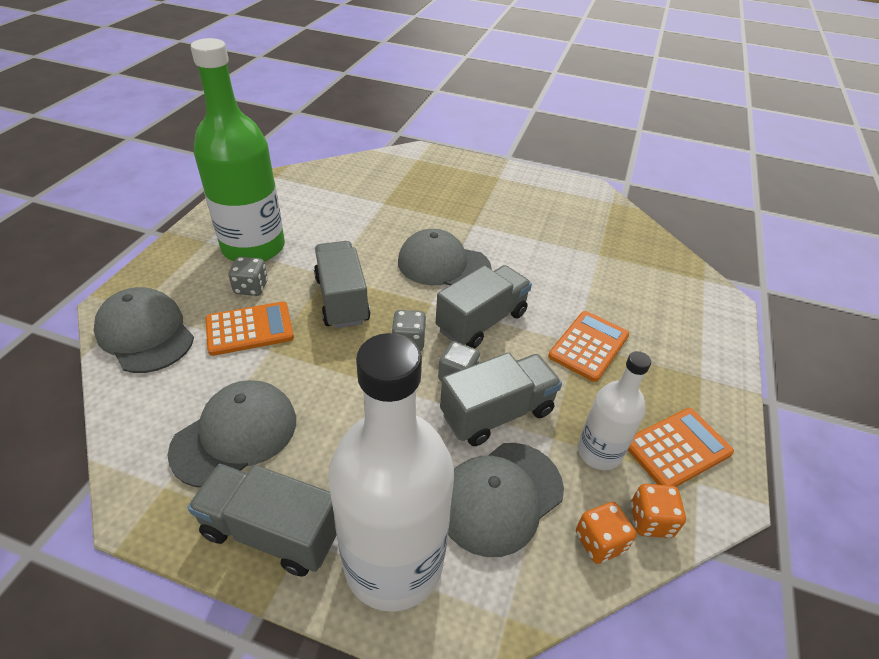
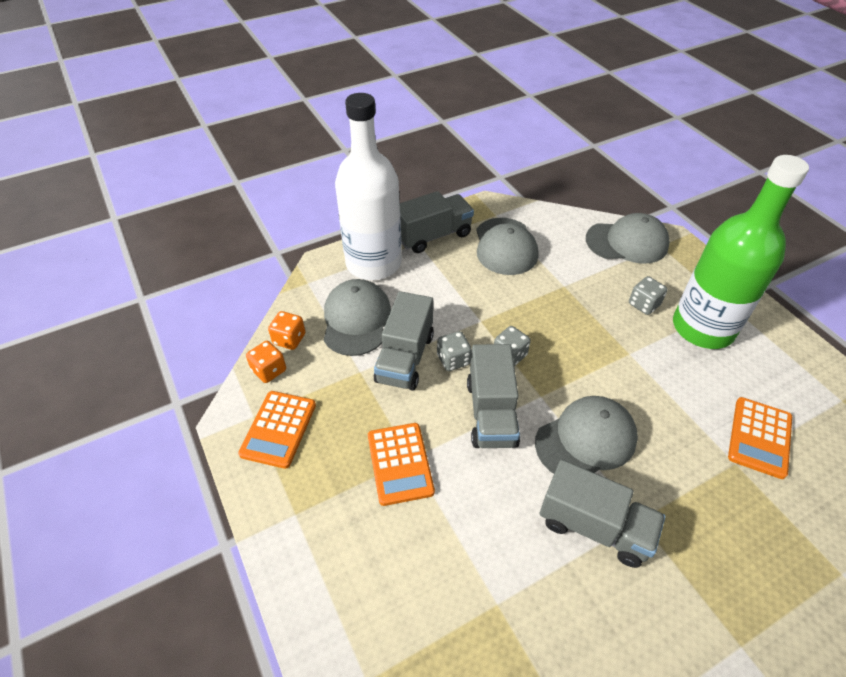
camera: 135 degrees right, 5 degrees up
orange calculator [205,302,294,356] -> orange calculator moved to [728,397,792,479]
grey truck [314,241,370,328] -> grey truck moved to [539,460,665,568]
white bottle [577,351,651,470] -> none

